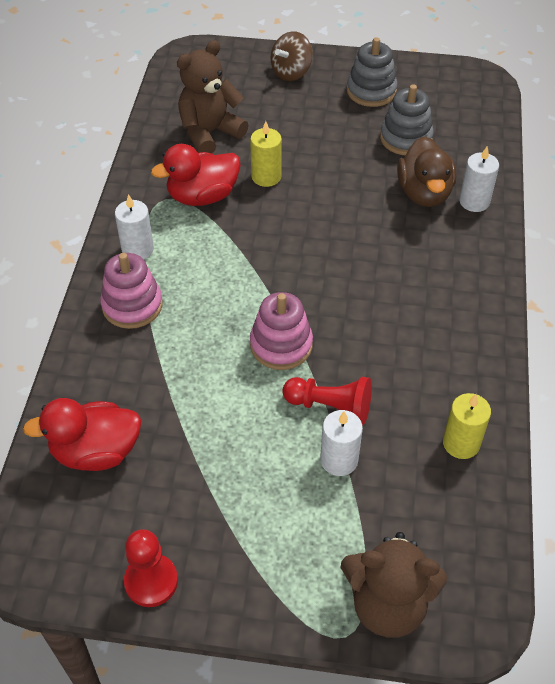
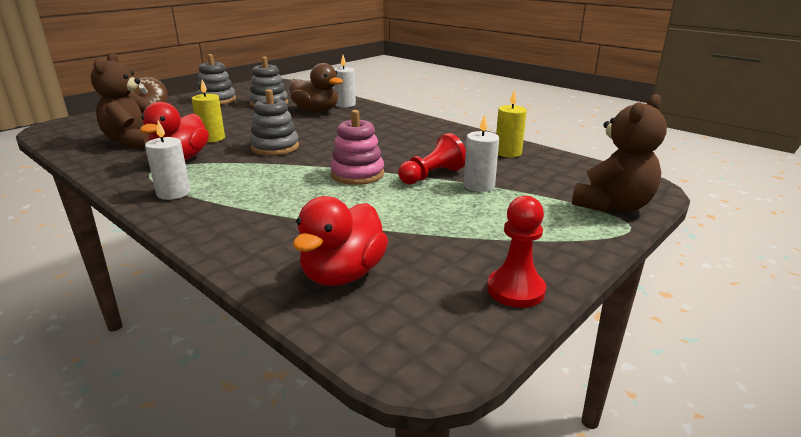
camera: 55 degrees left, 25 degrees down
pink stacking toy [100,253,163,329] -> none
none -> grey stacking toy [250,89,299,156]

